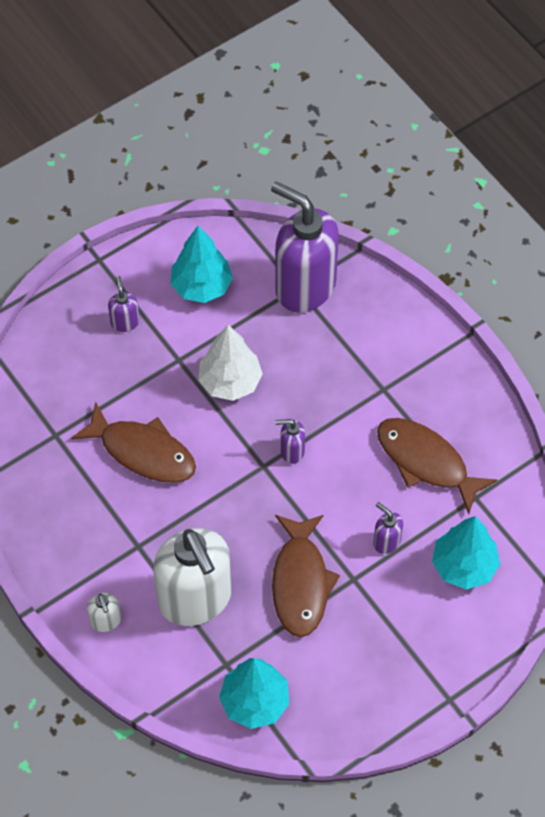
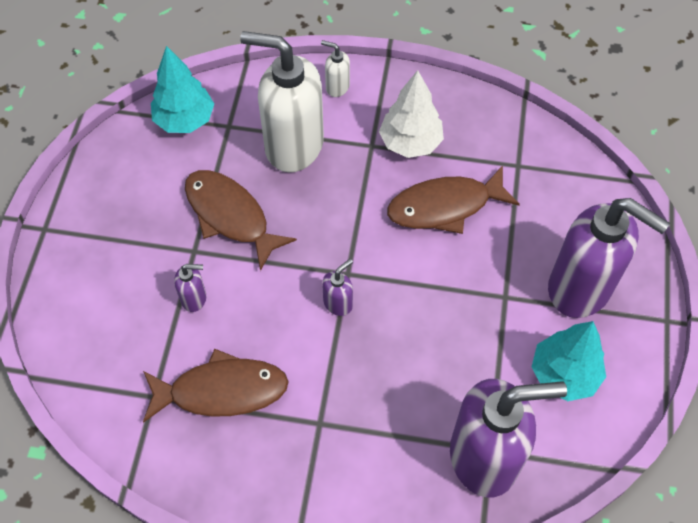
camera: 135 degrees right, 0 degrees up
purple soap dispenser [108,276,140,332] -> purple soap dispenser [548,198,670,318], size x2.40
white tree [198,325,263,401] -> white tree moved to [379,70,444,158]
turquoise tree [432,516,500,590] -> none

